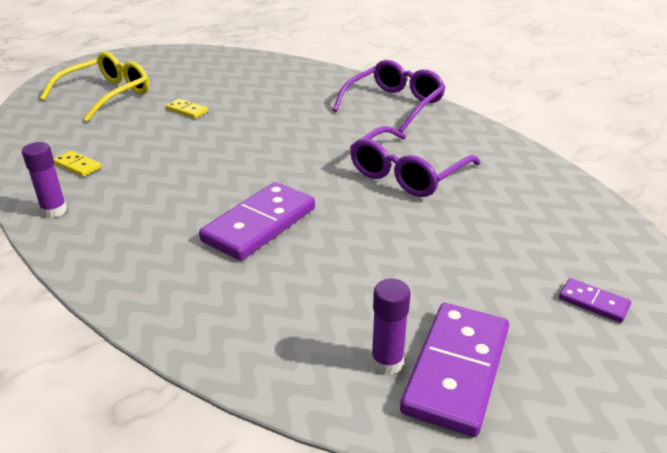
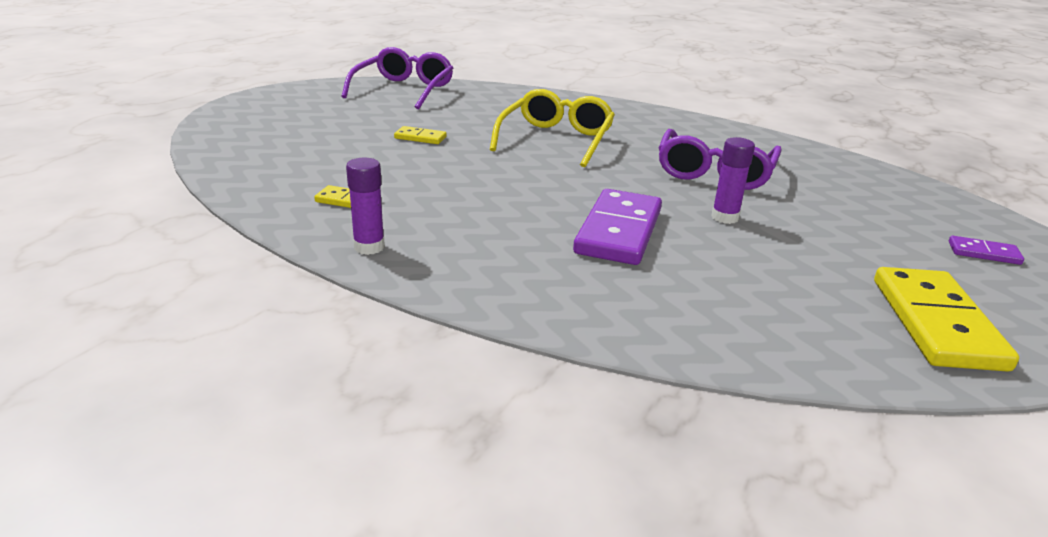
camera: 20 degrees left, 5 degrees down
yellow glasses [40,51,149,122] -> yellow glasses moved to [490,89,615,167]
purple glasses [333,60,446,133] -> purple glasses moved to [341,47,453,110]
purple glue stick [371,279,411,375] -> purple glue stick moved to [711,137,755,224]
purple domino [400,303,509,437] -> yellow domino [874,267,1019,372]

